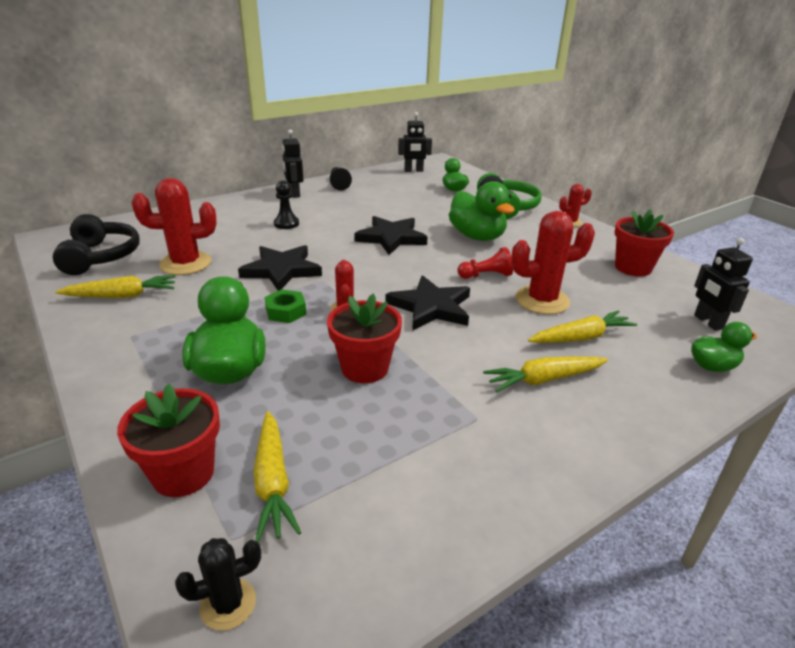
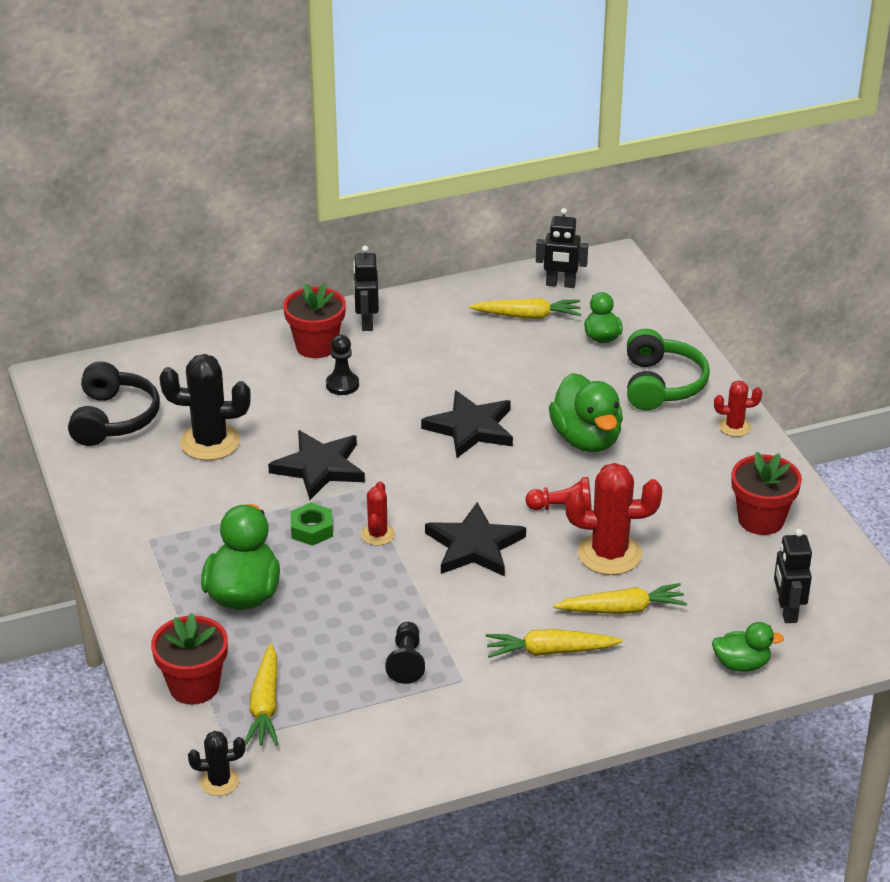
camera: 15 degrees right, 5 degrees up
yellow carrot [55,275,176,298] -> yellow carrot moved to [469,298,581,319]
red cactus [131,178,217,275] -> black cactus [160,354,251,461]
red flower pot [327,294,402,383] -> red flower pot moved to [283,283,346,358]
black pawn [330,167,352,191] -> black pawn moved to [385,622,425,684]

